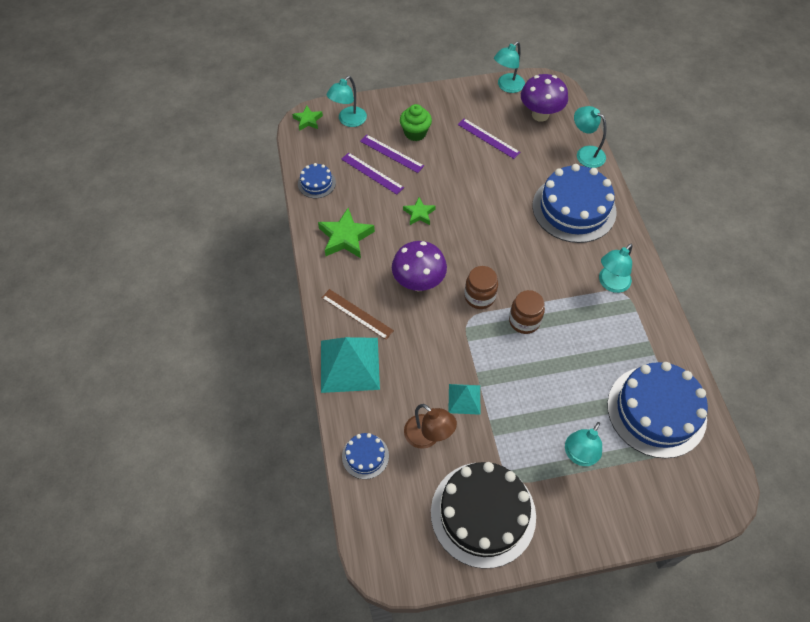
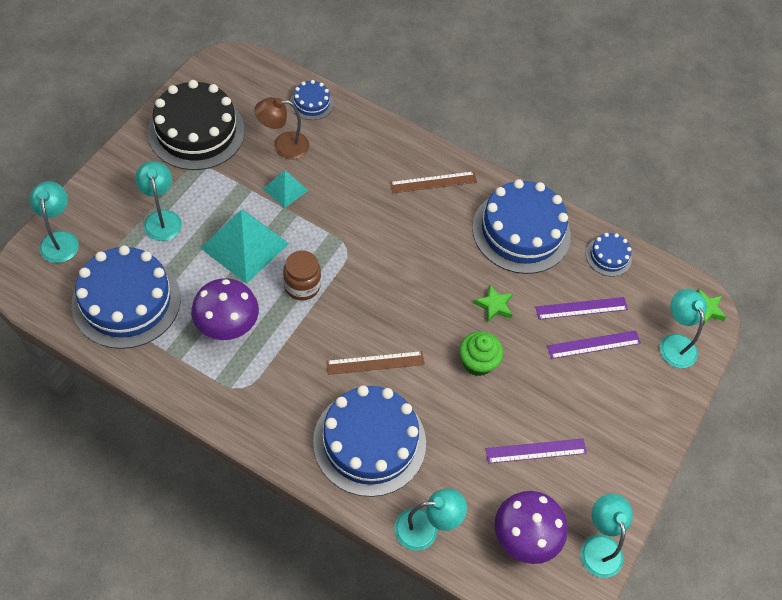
camera: 125 degrees right, 0 degrees up
green star [318,208,375,258] -> blue cake [472,179,571,274]
turquoise pyramid [321,337,380,393] -> turquoise pyramid moved to [200,210,289,284]
purple mushroom [392,241,447,292] -> purple mushroom moved to [191,278,259,340]
green cupcake [400,104,432,141] -> green cupcake moved to [459,331,503,376]
brown jar [464,266,498,309] -> none
turquoise lamp [599,244,632,293] -> turquoise lamp moved to [30,181,79,263]
none -> brown ruler [326,351,425,375]

